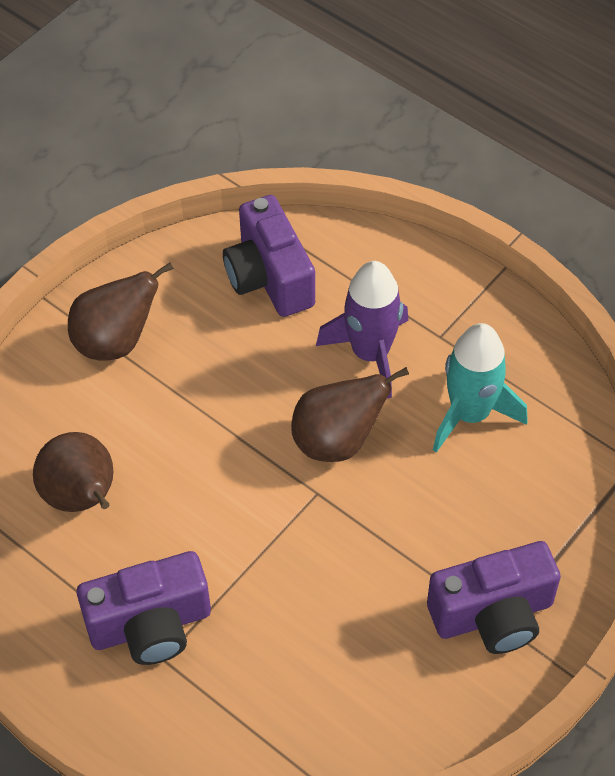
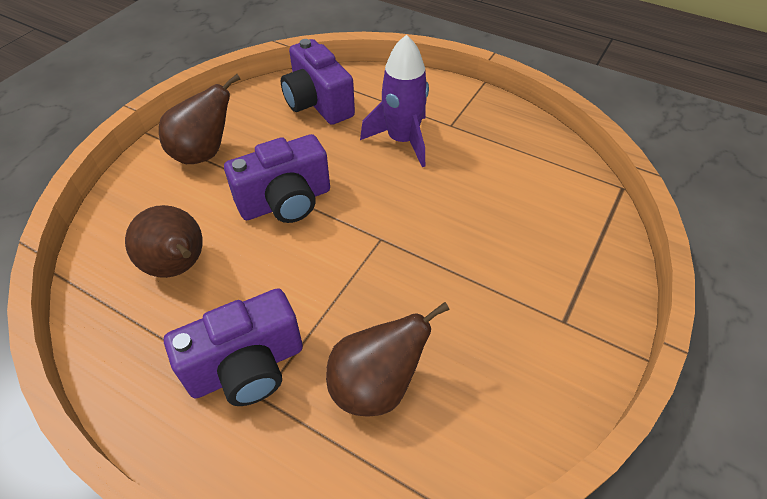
camera: 10 degrees left, 5 degrees down
brown pear [291,367,409,462] -> brown pear moved to [326,302,450,417]
purple camera [427,541,561,654] -> purple camera moved to [224,134,330,223]
turquoise rocket [433,323,528,453] -> none

